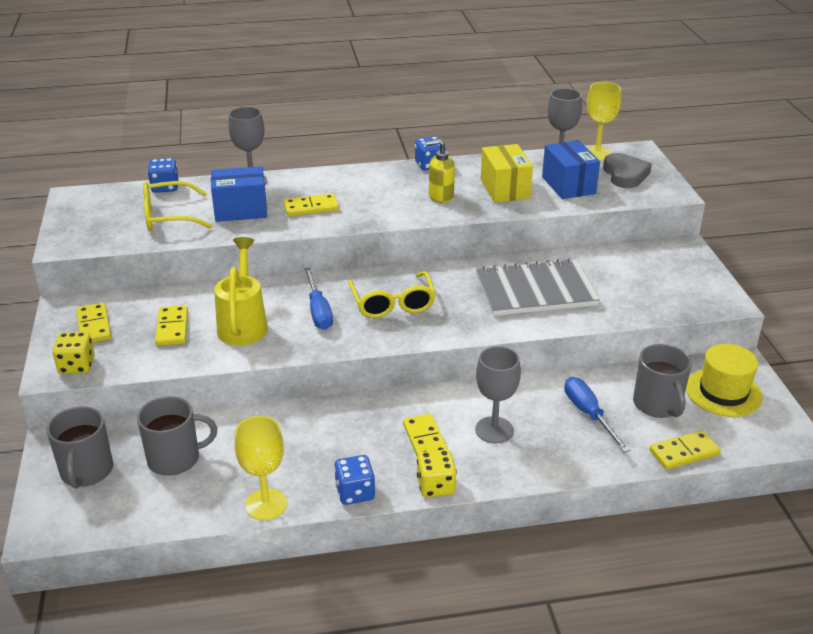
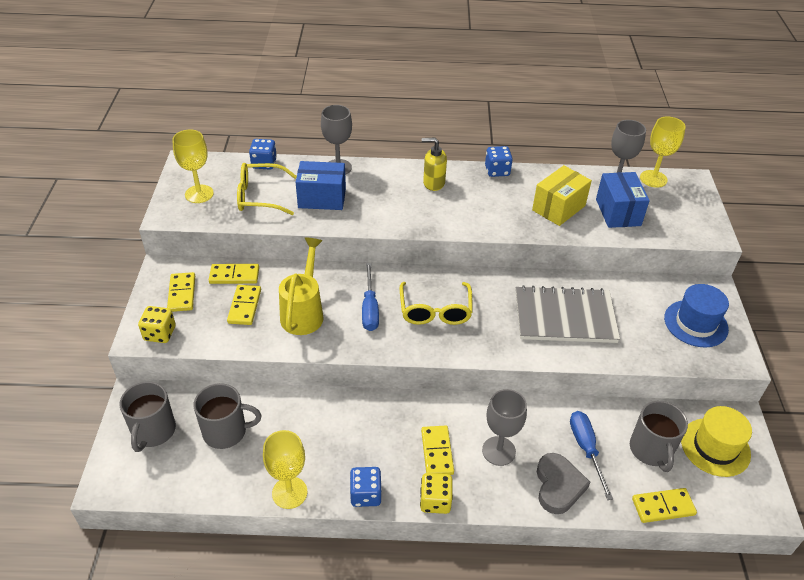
camera: 10 degrees right, 10 degrees up
yellow domino [284,194,339,216] -> yellow domino moved to [209,264,259,284]
yellow soap dispenser [425,139,455,203] -> yellow soap dispenser moved to [422,138,447,191]
yellow box [481,144,533,203] -> yellow box turned 45 degrees clockwise [532,165,592,226]
grey heart [603,153,652,188] -> grey heart moved to [537,453,590,514]
none -> yellow goblet [172,130,214,203]
none -> blue hat [664,284,729,347]

